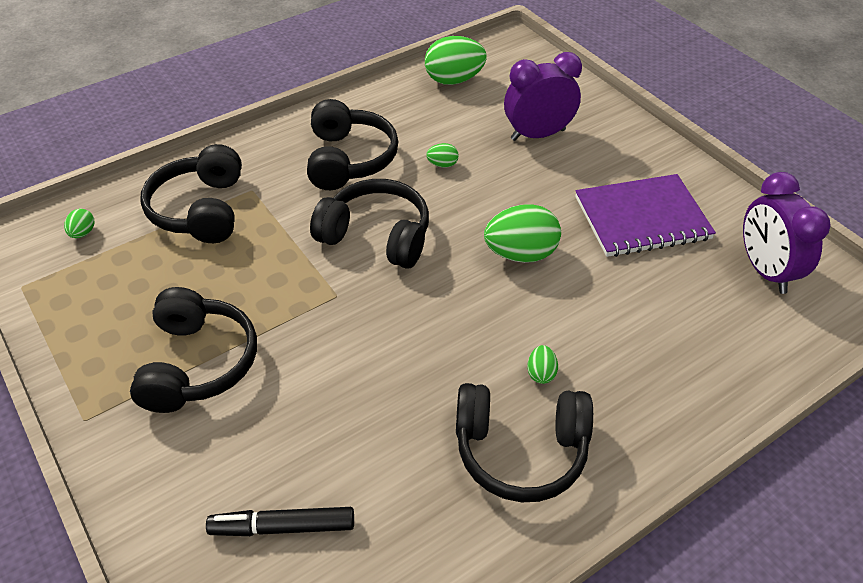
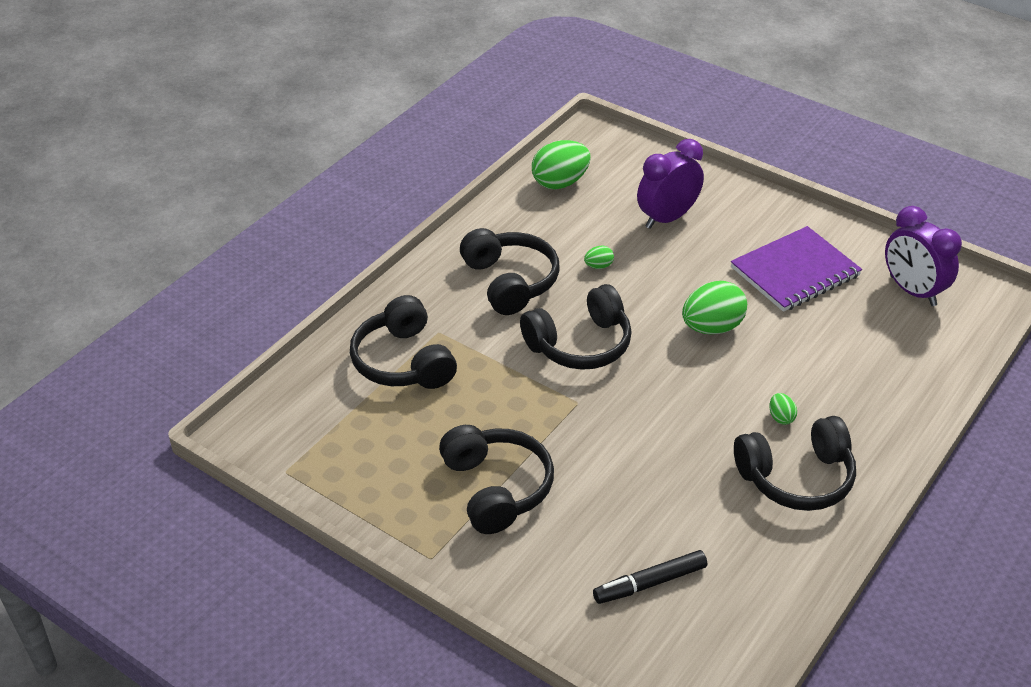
camera: 20 degrees left, 5 degrees down
green egg [64,209,94,238] -> none
black headphones [310,179,429,269] -> black headphones turned 150 degrees clockwise [520,284,632,370]

